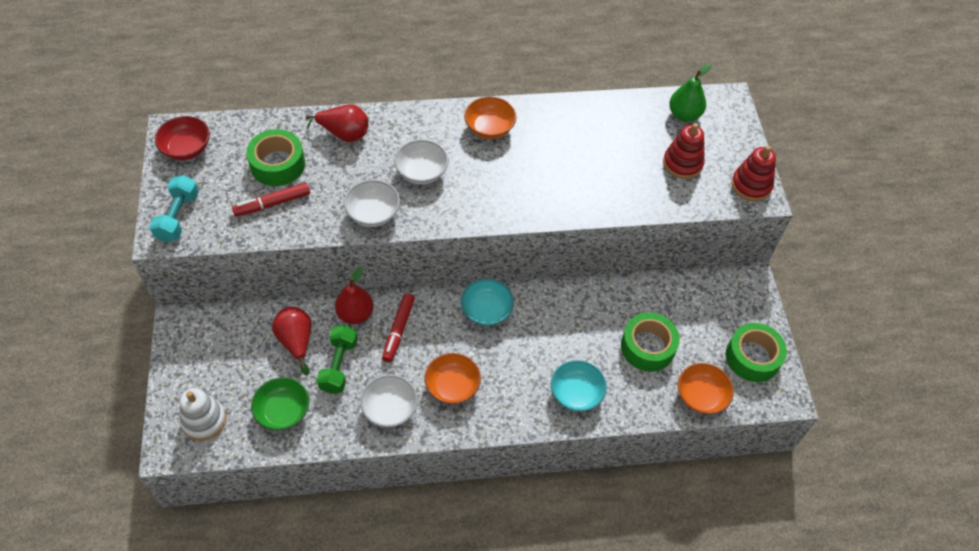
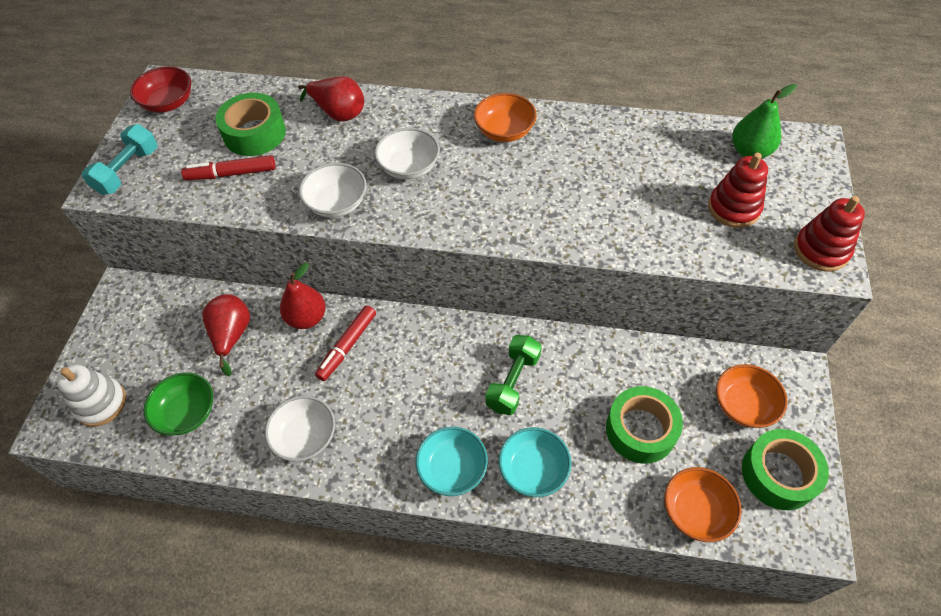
camera: 20 degrees right, 0 degrees up
green dumbbell [317,325,358,393] -> green dumbbell moved to [485,335,542,415]
orange bowl [424,353,481,404] -> orange bowl moved to [716,364,788,428]
turquoise bowl [461,279,514,326] -> turquoise bowl moved to [416,426,488,496]

